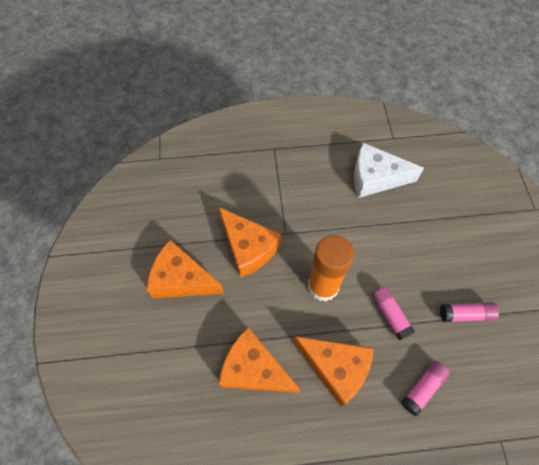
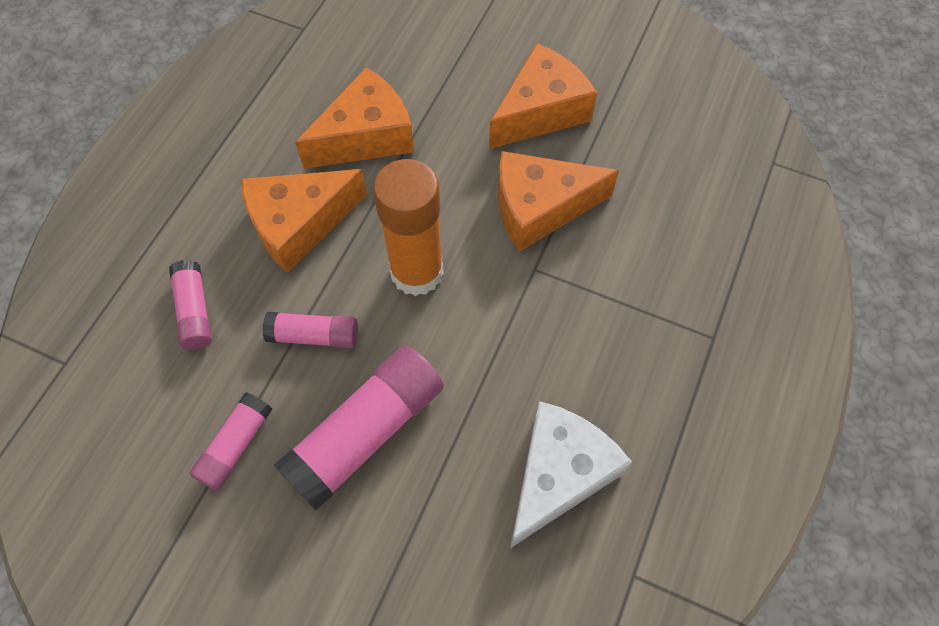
camera: 120 degrees right, 0 degrees up
none -> pink glue stick [274,346,444,511]

